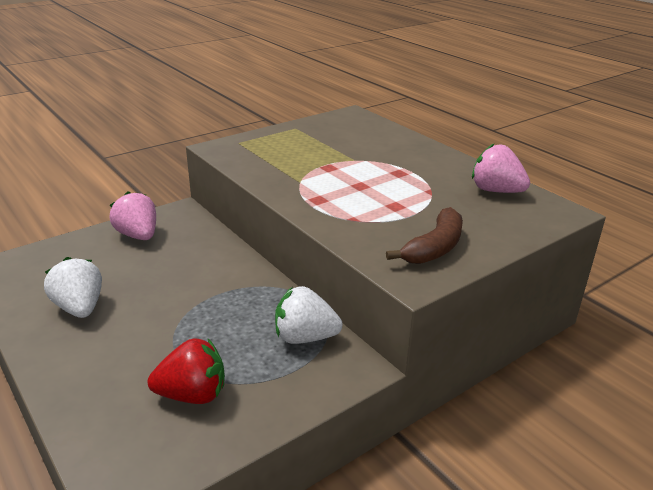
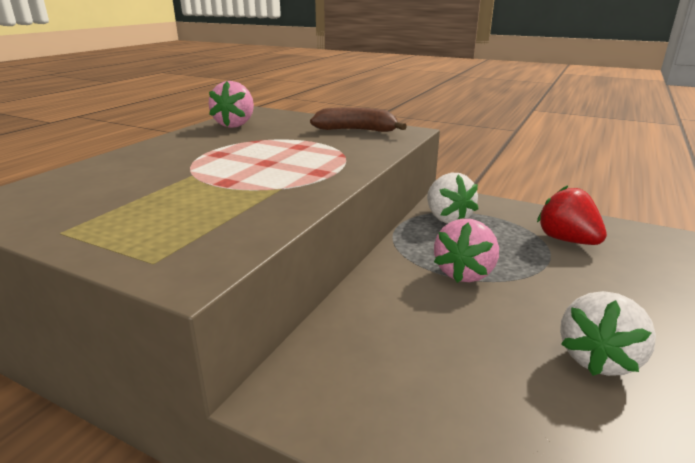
camera: 115 degrees left, 5 degrees down
pink strawberry [109,191,156,240] -> pink strawberry moved to [434,219,499,283]

